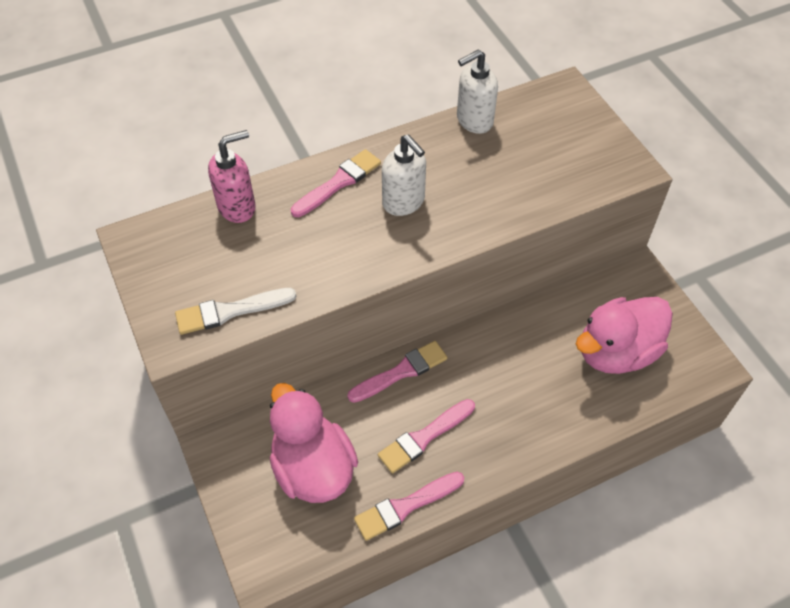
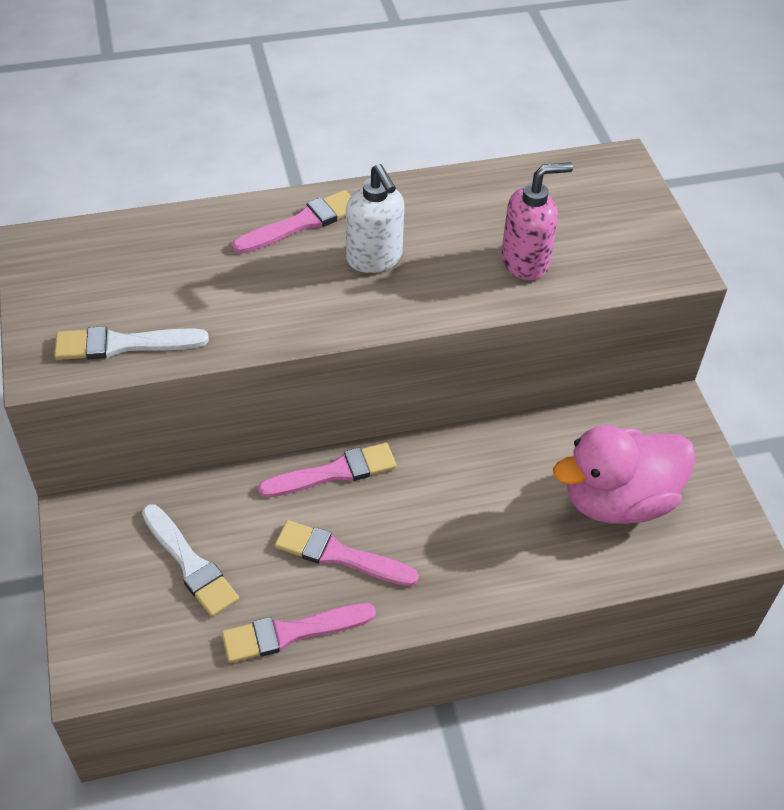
camera: 10 degrees right, 5 degrees down
pink soap dispenser [208,130,256,223] -> pink soap dispenser moved to [501,162,573,280]
pink duck [270,383,358,503] -> white brush [142,504,239,617]
pink brush [378,399,475,474] -> pink brush turned 45 degrees clockwise [275,520,419,586]
white soap dispenser [457,49,498,134] -> none

